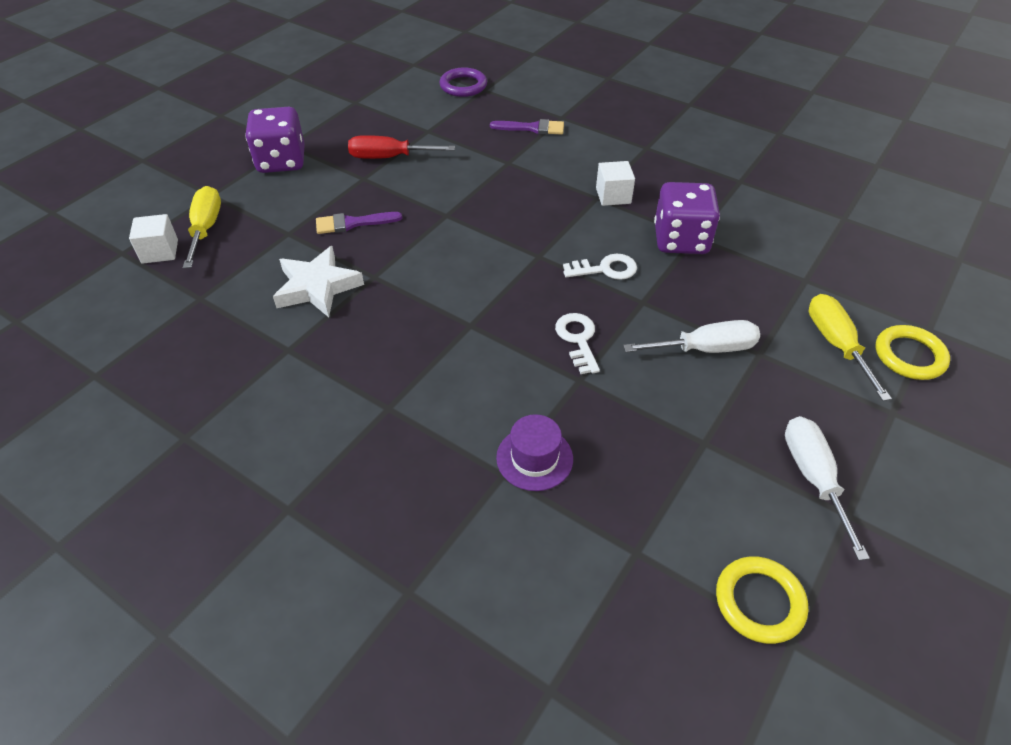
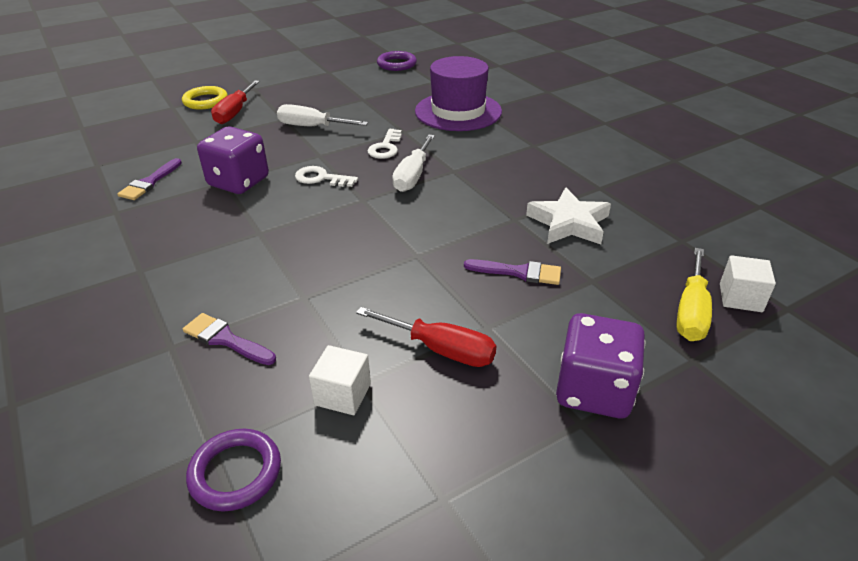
camera: 155 degrees left, 10 degrees down
purple hat [496,414,573,491] -> purple hat [415,56,502,131], size x1.91
white cube [596,161,635,206] -> white cube moved to [309,345,371,415]
yellow ring [716,556,808,644] -> purple ring [377,51,417,71]
white screwdriver [785,416,870,561] -> white screwdriver moved to [392,135,435,192]
yellow screwdriver [809,294,892,401] -> red screwdriver [211,80,260,124]
none -> purple brush [117,158,182,200]

